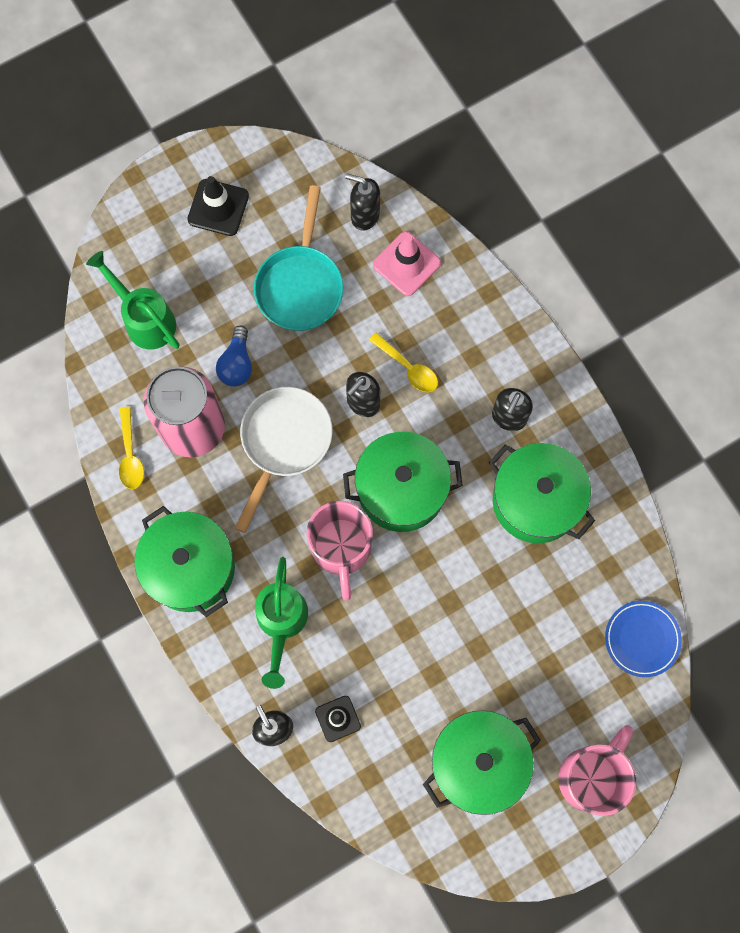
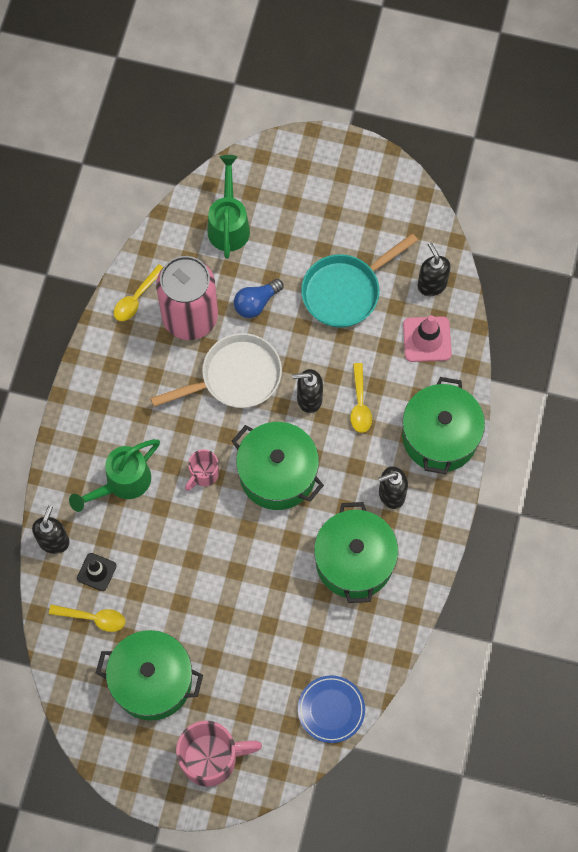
camera: 45 degrees right, 5 degrees down
green pot [134,506,235,617] -> green pot moved to [402,377,485,474]
black traffic cone [187,176,249,236] -> none
pink mug [307,501,373,600] -> pink mug [185,449,219,491], size x0.55
none -> yellow spoon [49,605,125,632]

